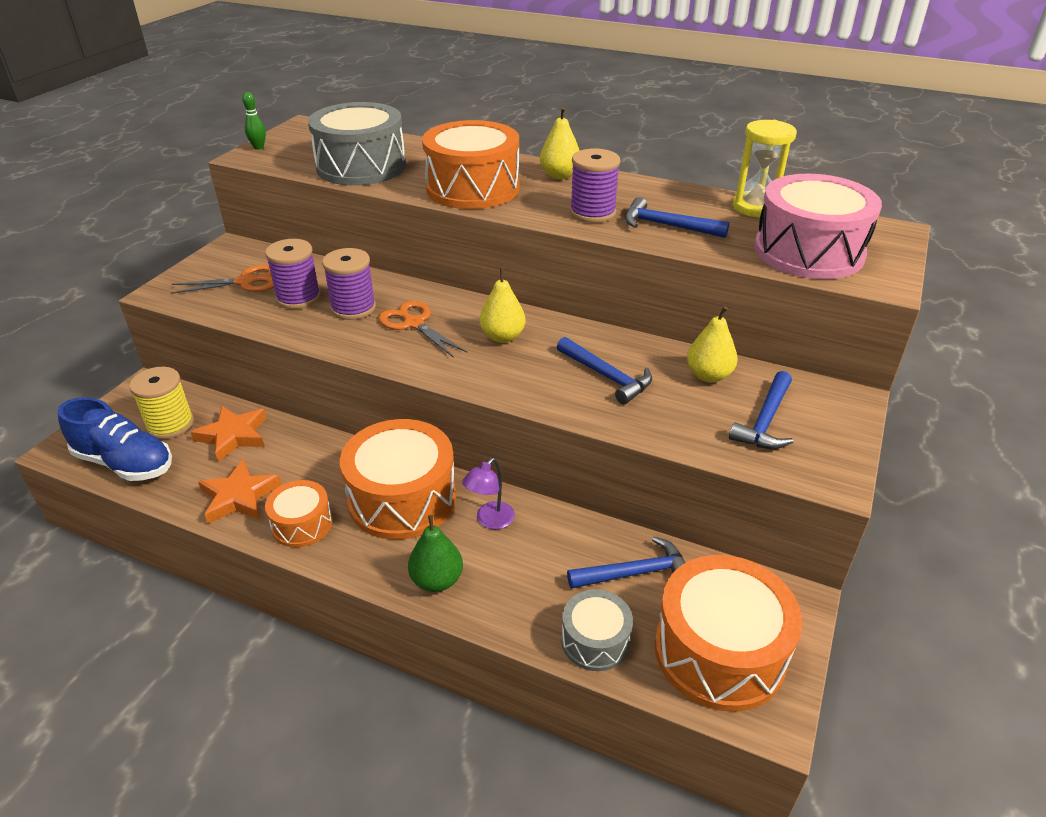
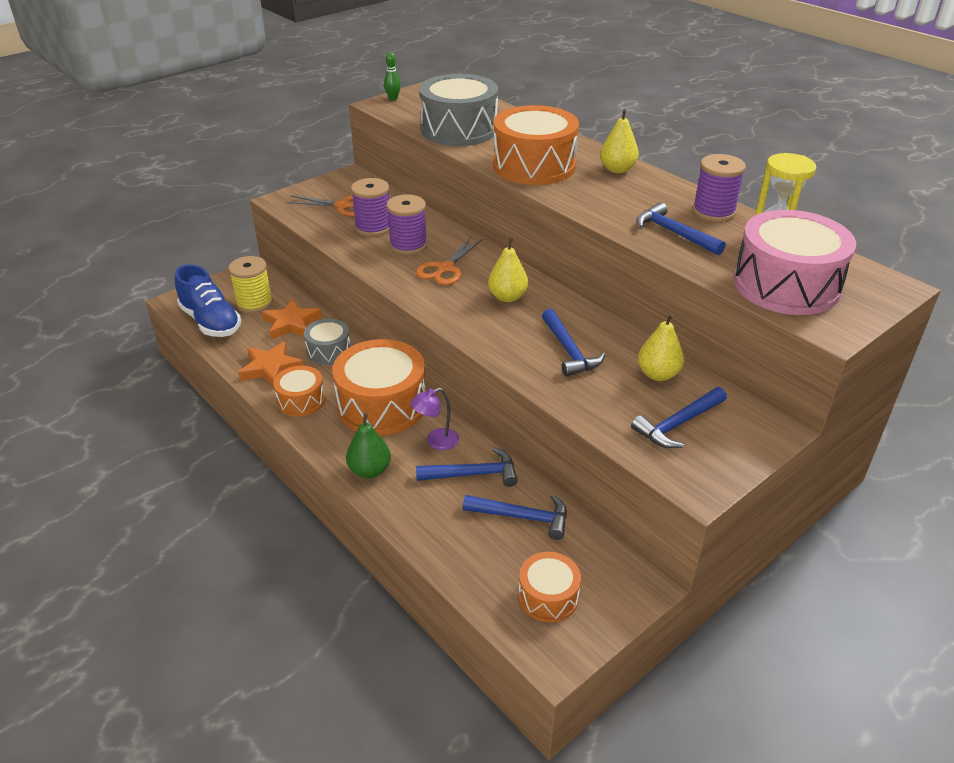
camera: 25 degrees right, 0 degrees up
orange scissors [378,301,467,358] -> orange scissors turned 135 degrees counterclockwise [416,237,483,285]
grey drum [561,589,633,671] -> grey drum moved to [304,319,351,365]
purple spool [570,149,620,223] -> purple spool moved to [693,154,746,222]
orange drum [655,555,802,712] -> orange drum [518,552,581,623], size x0.54
none -> blue hammer [416,448,518,487]

